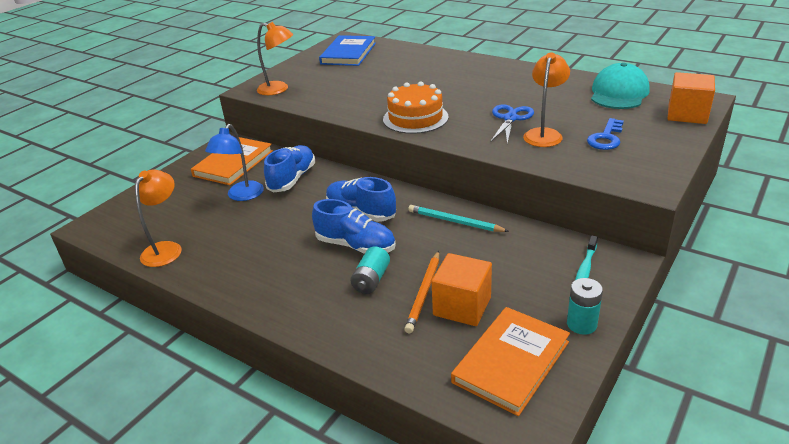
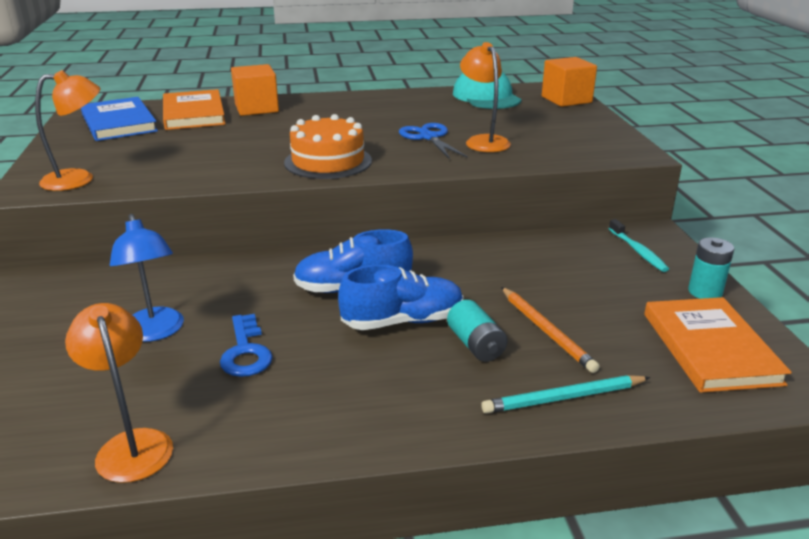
camera: 45 degrees left, 5 degrees down
orange book [191,137,273,185] -> orange book moved to [163,89,225,130]
blue shoe [264,145,315,193] -> none
turquoise pencil [408,205,509,232] -> turquoise pencil moved to [481,375,650,414]
orange cube [431,253,492,326] -> orange cube moved to [231,64,279,116]
blue key [587,118,624,150] -> blue key moved to [220,314,273,377]

